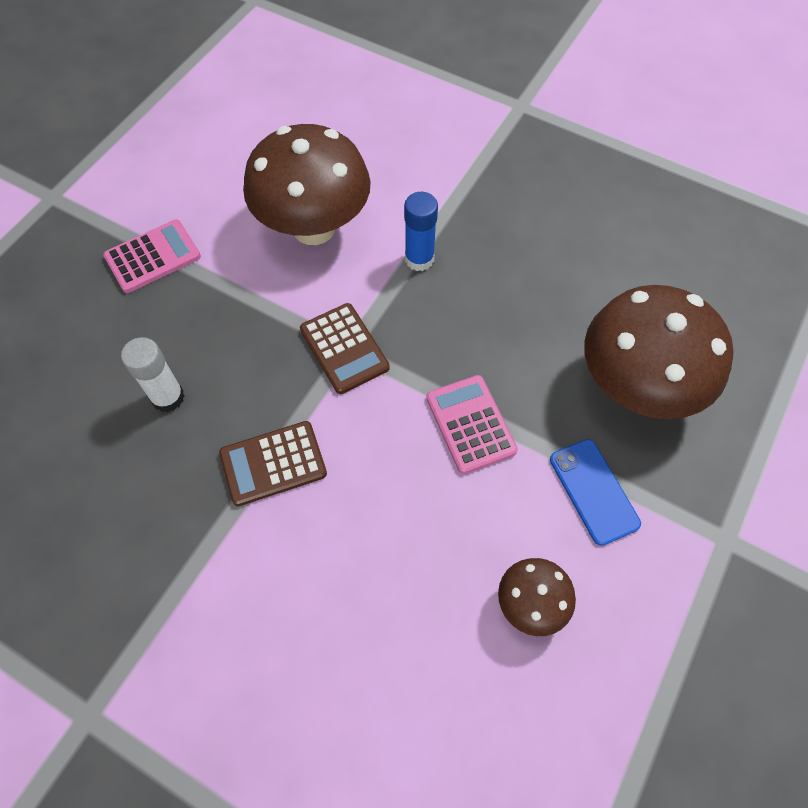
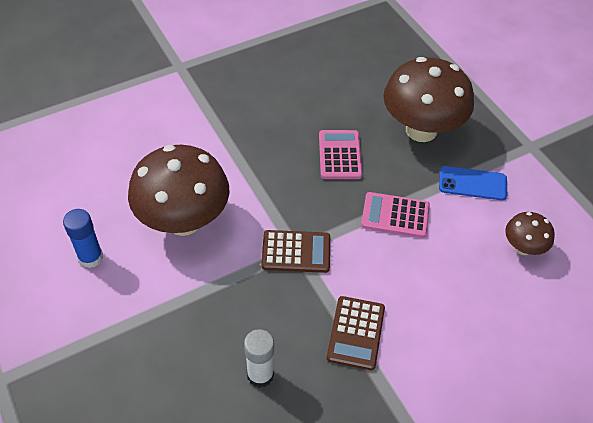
camera: 60 degrees left, 10 degrees down
pink calculator [103,219,201,293] -> pink calculator moved to [319,130,363,179]
blue glue stick [404,192,438,271] -> blue glue stick moved to [63,209,103,268]

